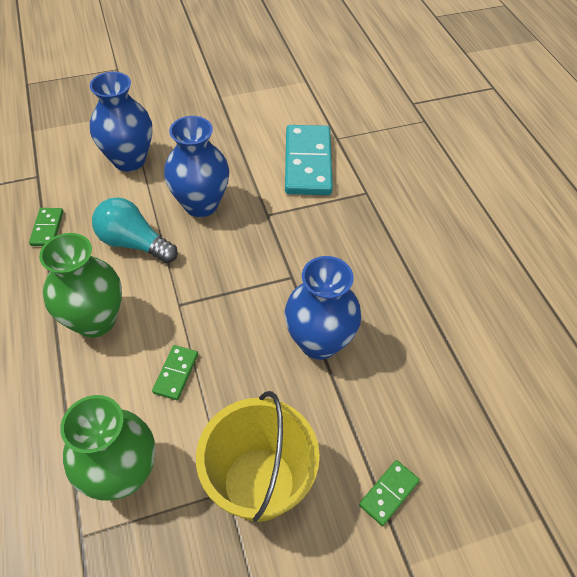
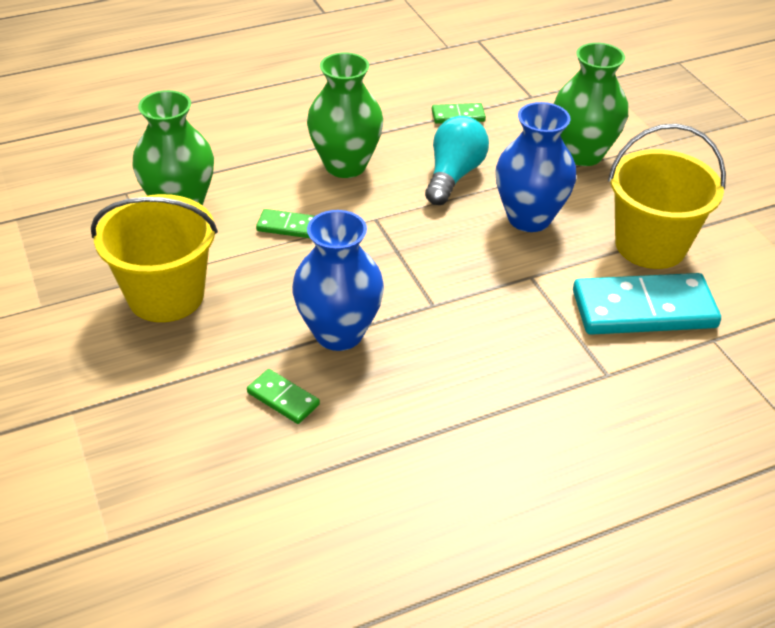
camera: 85 degrees right, 10 degrees down
blue vase [90,72,152,171] -> green vase [554,43,628,166]
green domino [359,460,420,526] -> green domino moved to [247,369,320,424]
none -> yellow bucket [608,124,726,269]

